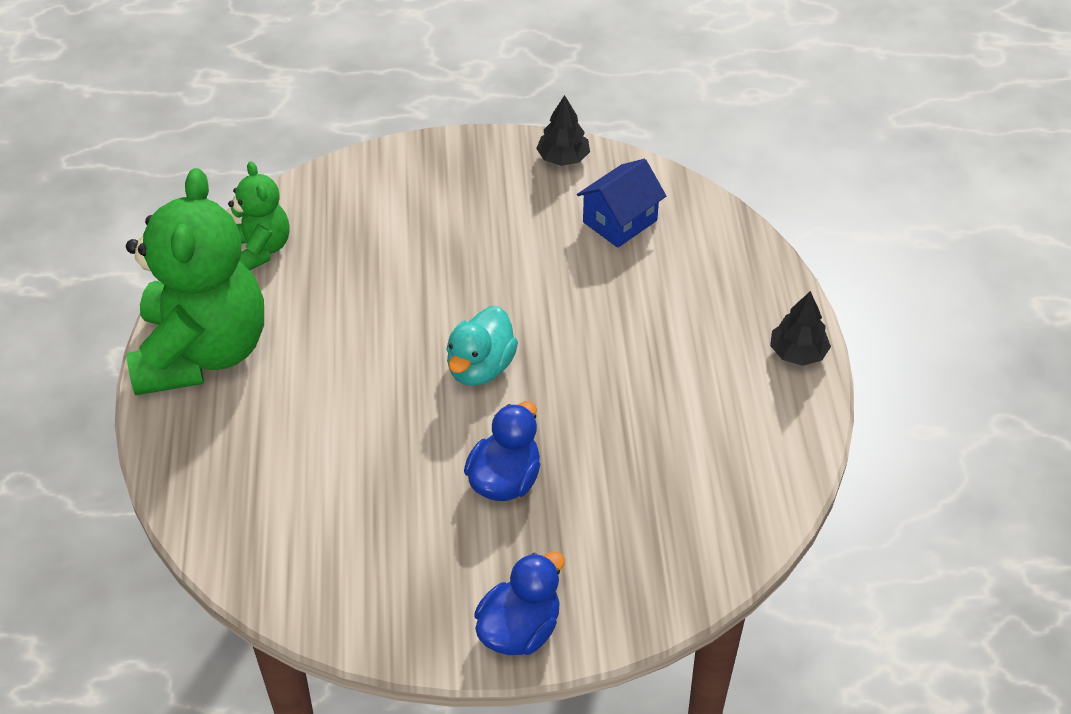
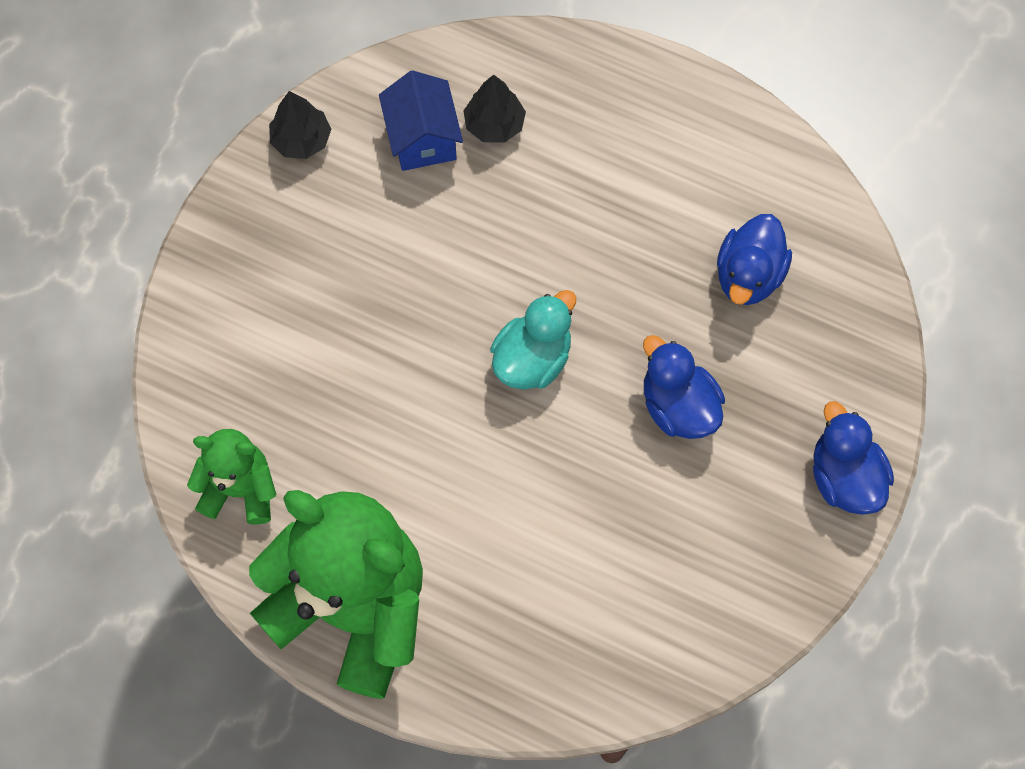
camera: 60 degrees left, 20 degrees up
turquoise duck [446,306,518,386] -> turquoise duck turned 105 degrees counterclockwise [490,290,576,390]
black tree [770,291,831,366] -> black tree moved to [463,75,526,143]
none -> blue duck [717,214,792,305]

